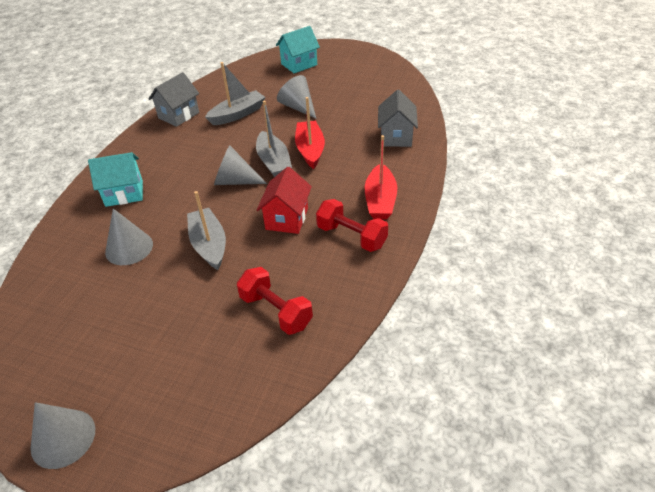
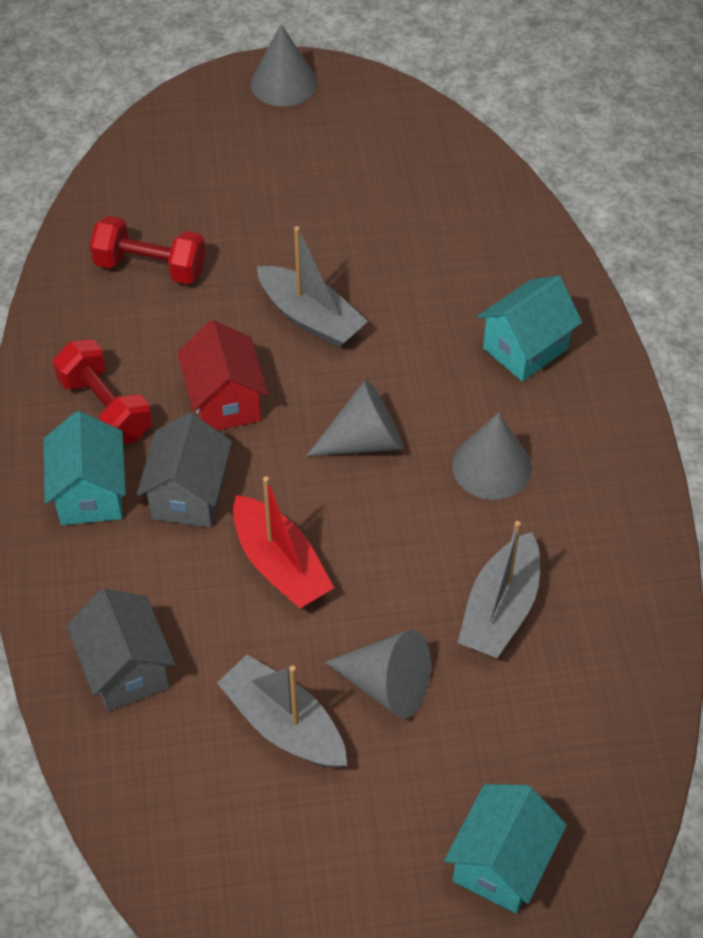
camera: 150 degrees right, 10 degrees up
grey cone [105,209,153,265] -> grey cone moved to [452,413,532,500]
grey house [149,72,199,127] -> grey house moved to [137,413,232,527]
grey boat [256,101,292,177] -> grey boat moved to [217,655,347,768]
red dumbbell [316,199,388,252] -> red dumbbell turned 45 degrees clockwise [53,339,152,444]
red boat [365,135,397,219] -> turquoise house [43,411,126,525]

